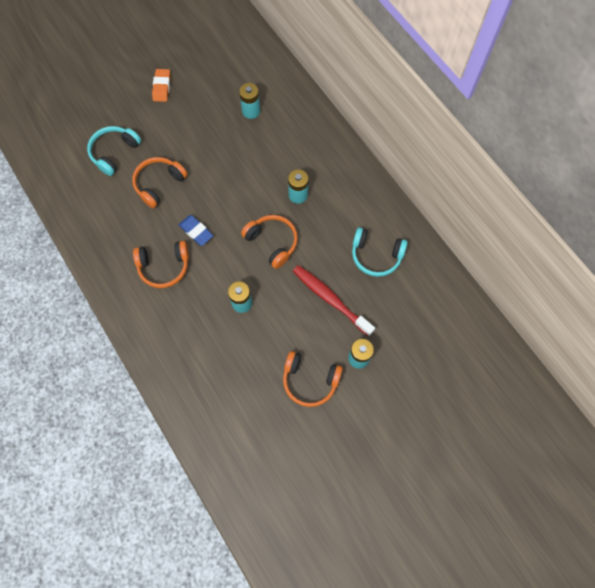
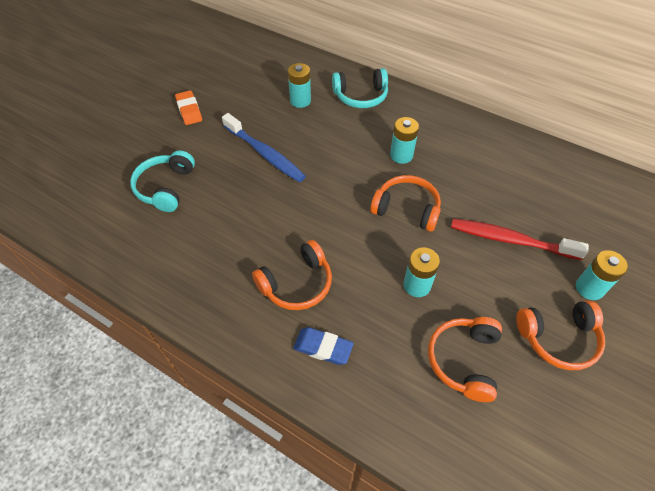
camera: 25 degrees left, 15 degrees down
orange headphones [132,157,188,208] -> orange headphones moved to [428,317,502,402]
blue eraser [179,215,213,246] -> blue eraser moved to [293,327,354,365]
turquoise headphones [352,227,408,277] -> turquoise headphones moved to [332,68,388,108]
none -> blue toothbrush [222,113,306,182]

